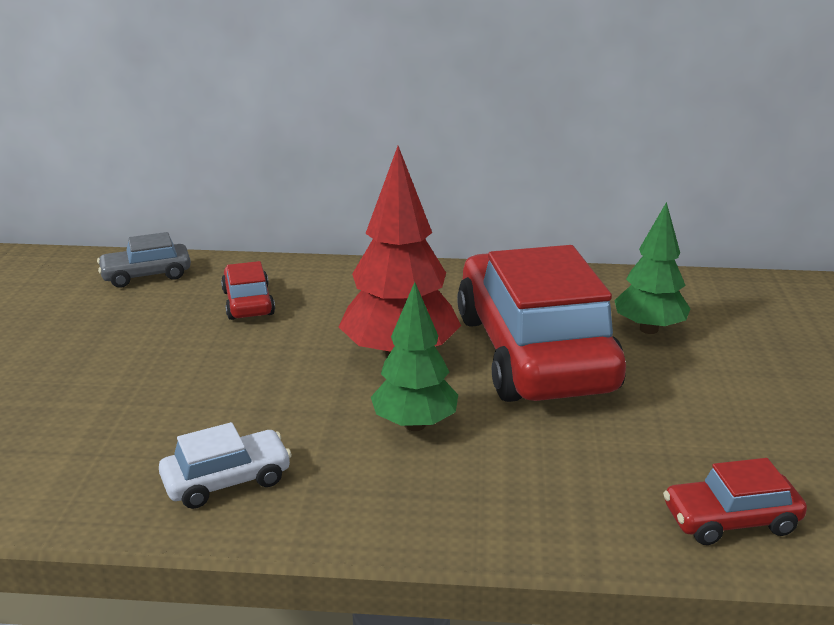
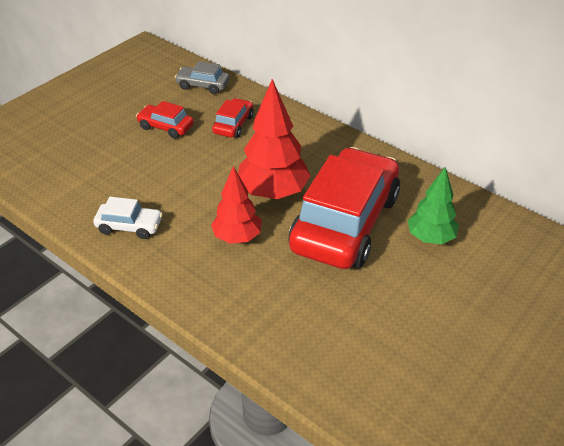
camera: 35 degrees right, 15 degrees up
green tree [371,282,458,431] -> red tree [211,166,262,244]
red car [663,458,807,545] -> red car moved to [136,101,194,139]

